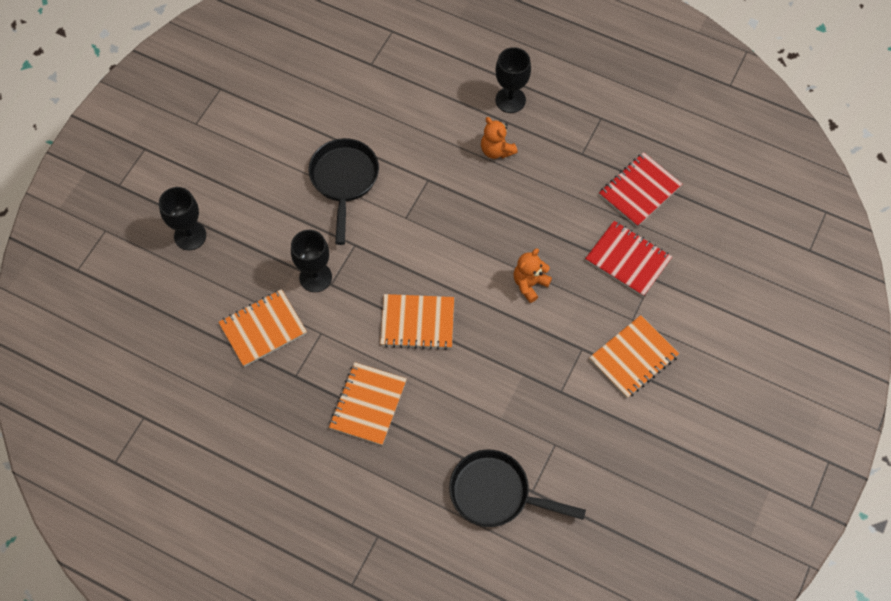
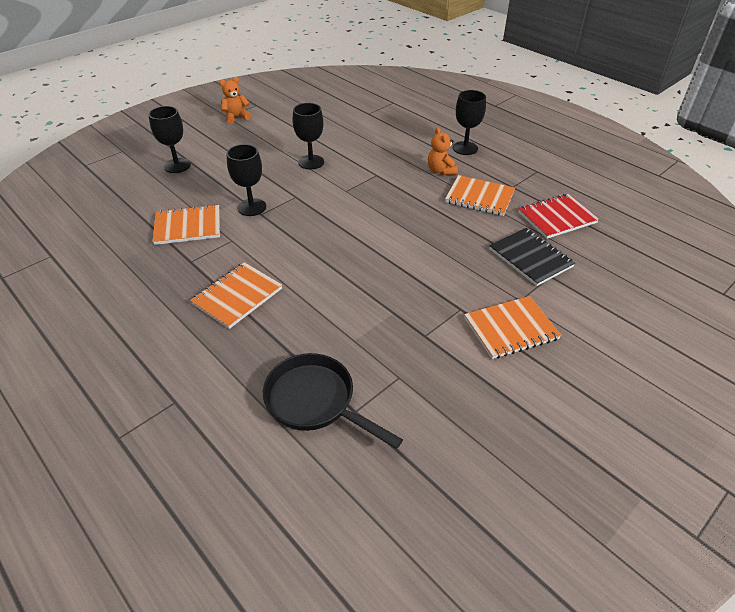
camera: 20 degrees right, 20 degrees down
black pan [308,138,379,245] -> black goblet [293,103,324,169]
orange notebook [380,294,454,350] -> orange notebook moved to [445,175,515,216]
orange teddy bear [514,248,552,303] -> orange teddy bear moved to [219,77,251,124]
red notebook [585,221,672,297] -> black notebook [489,228,575,286]

